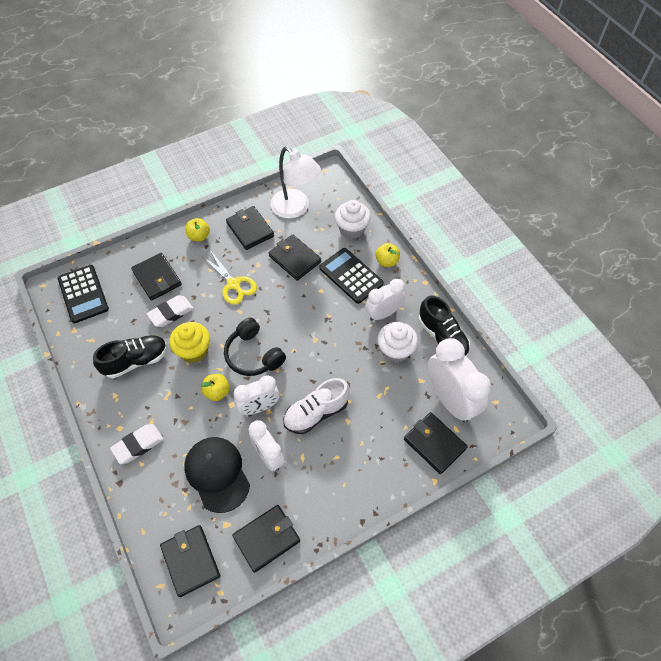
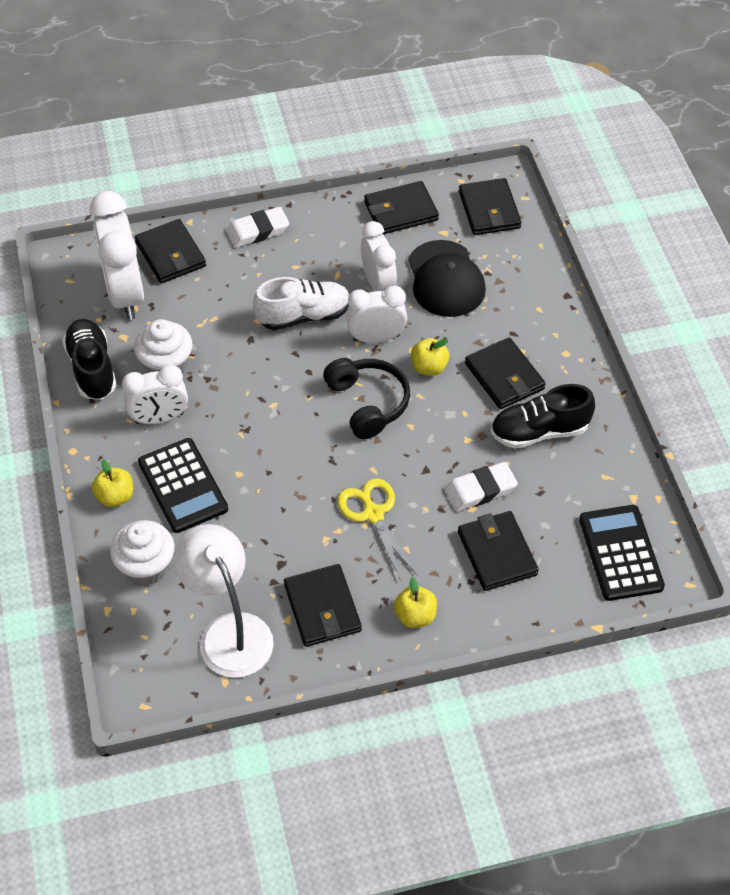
camera: 165 degrees left, 5 degrees down
white eraser [110,424,163,464] -> white eraser moved to [226,207,289,248]
yellow cupcake [169,322,210,363] -> none
black wallet [269,234,321,281] -> black wallet moved to [465,337,546,409]

